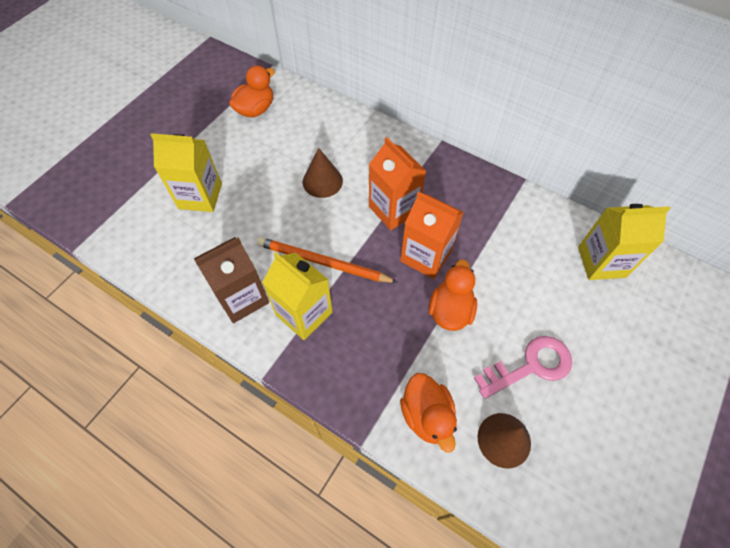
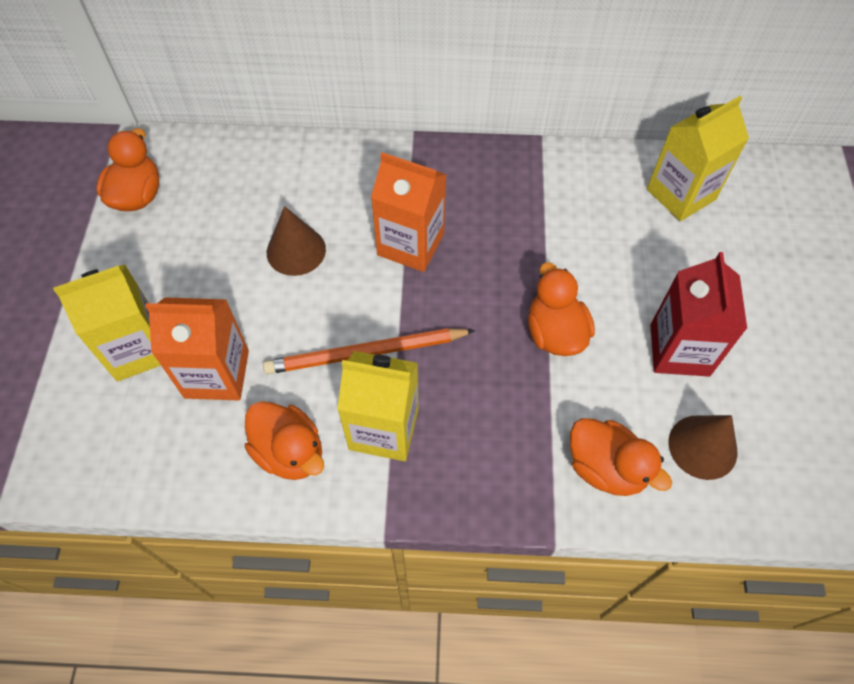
camera: 30 degrees left, 0 degrees up
brown carton [194,237,269,323] -> orange duck [245,401,324,480]
orange carton [400,192,464,279] -> orange carton moved to [145,297,249,400]
pink key [474,336,572,399] -> red carton [650,252,747,376]

